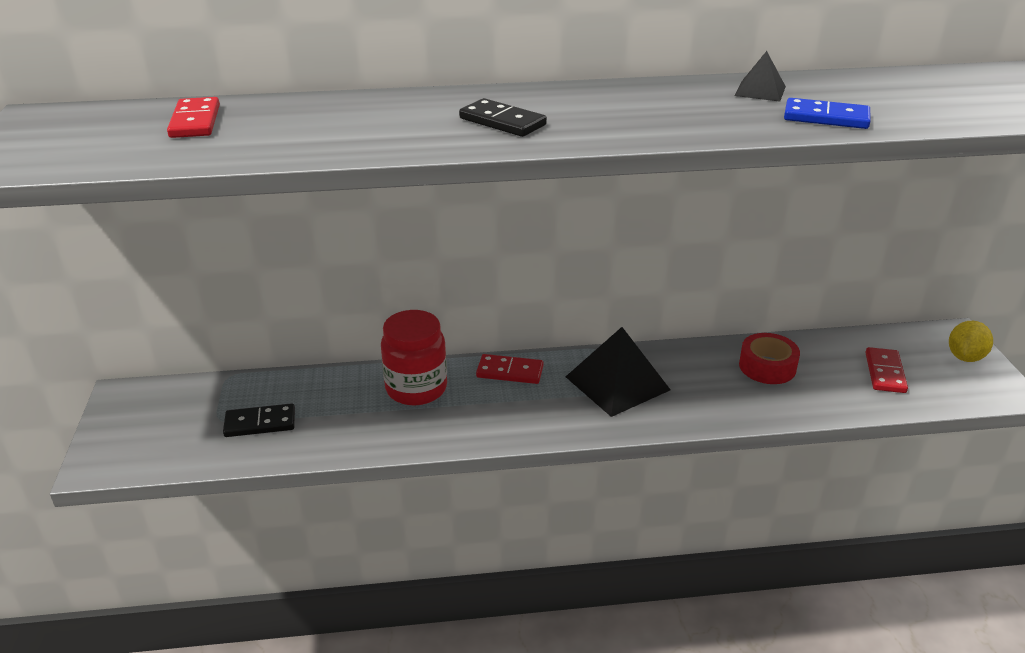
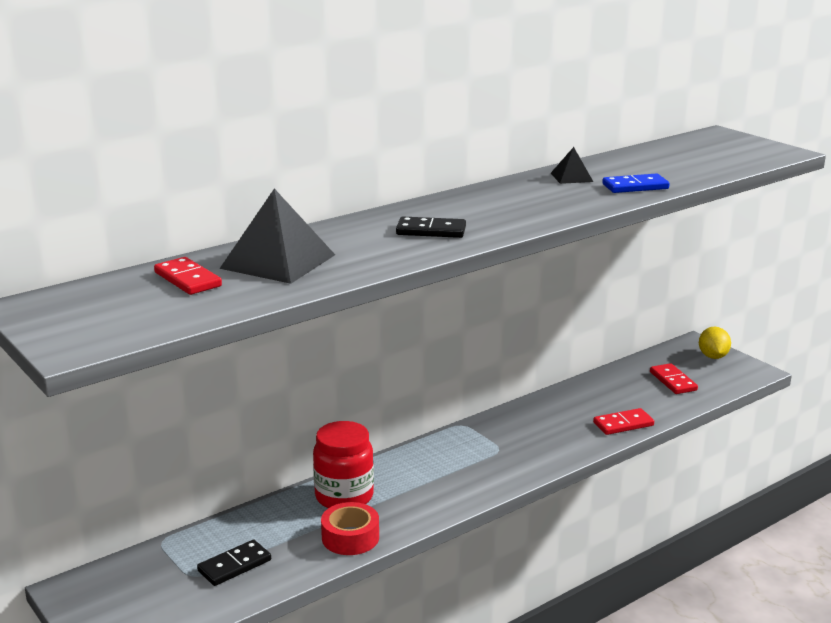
camera: 30 degrees left, 10 degrees down
red domino [476,354,544,384] -> red domino moved to [593,408,654,435]
black pyramid [566,327,670,417] -> black pyramid moved to [219,188,335,284]
red tape [739,333,800,384] -> red tape moved to [321,502,379,555]

